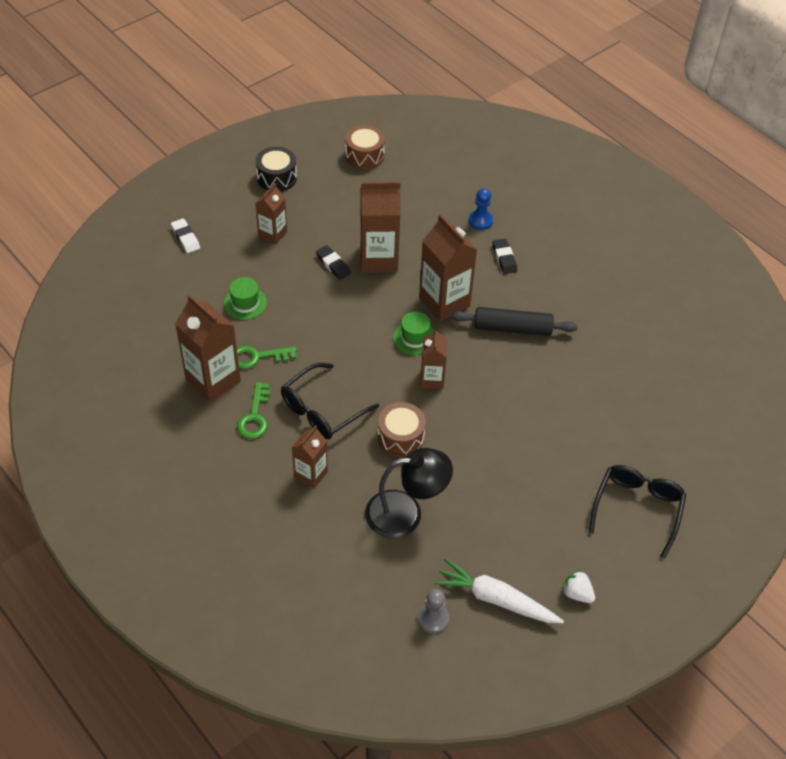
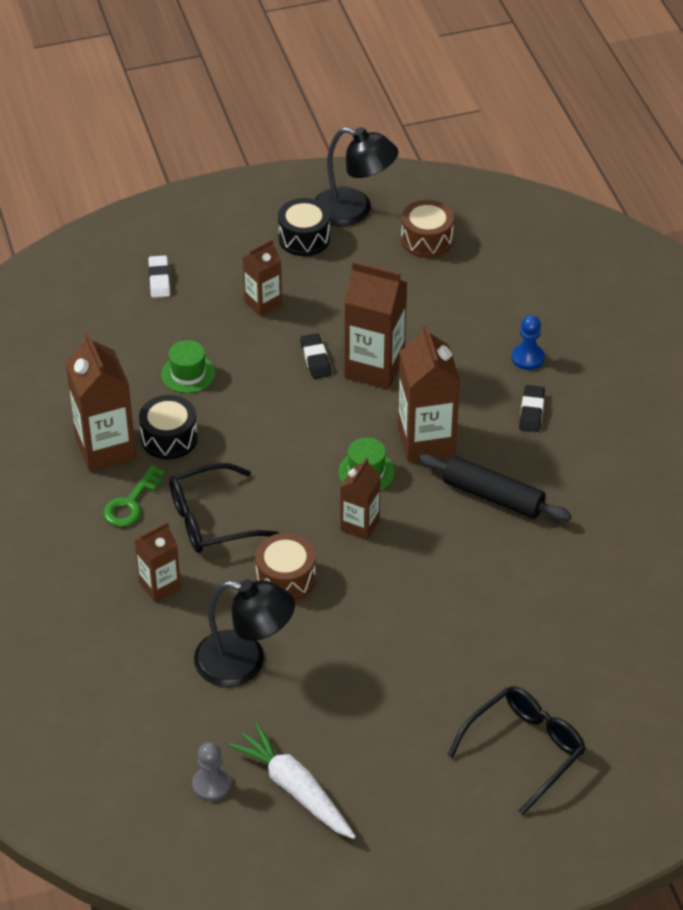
camera: 25 degrees right, 5 degrees down
green key [237,345,296,369] -> black drum [139,395,198,459]
white strawberry [562,571,595,603] -> none
none -> black lamp [315,127,399,226]

